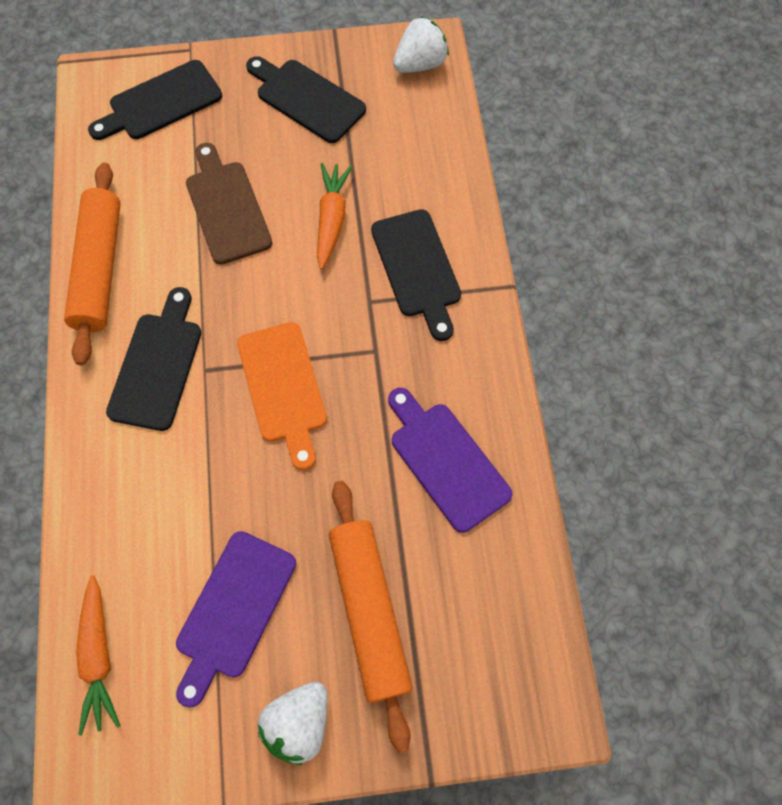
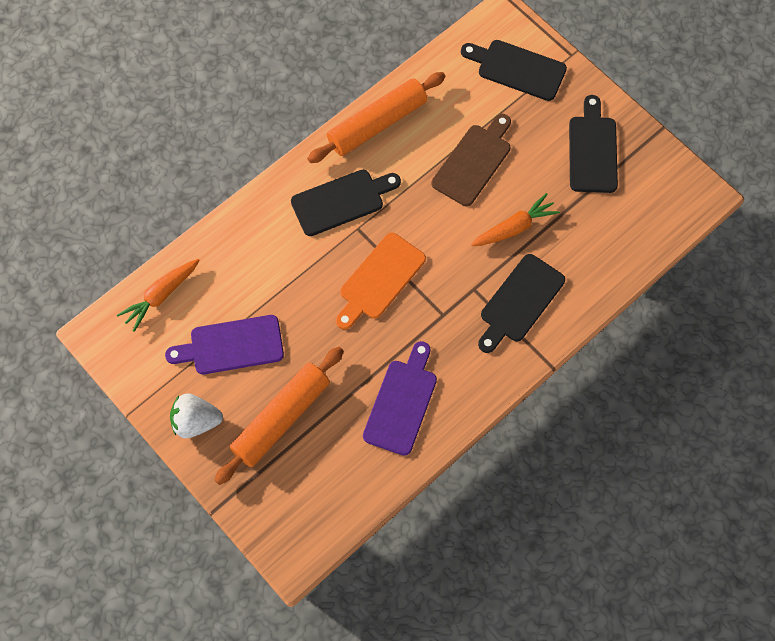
camera: 55 degrees right, 0 degrees up
white strawberry [393,16,449,73] -> none

